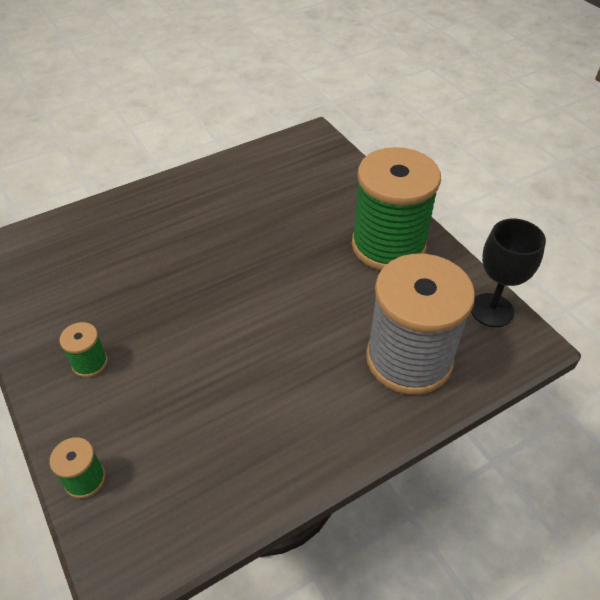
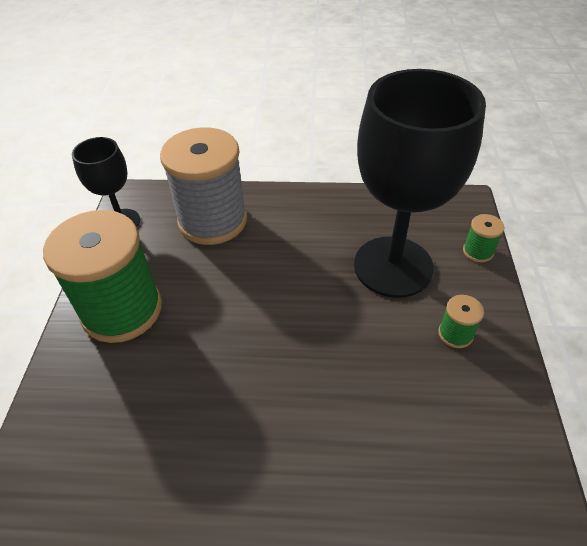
camera: 145 degrees left, 0 degrees up
none -> black goblet [354,69,486,298]

